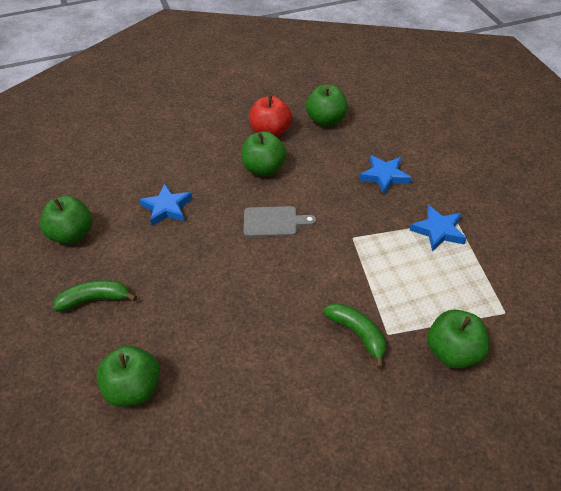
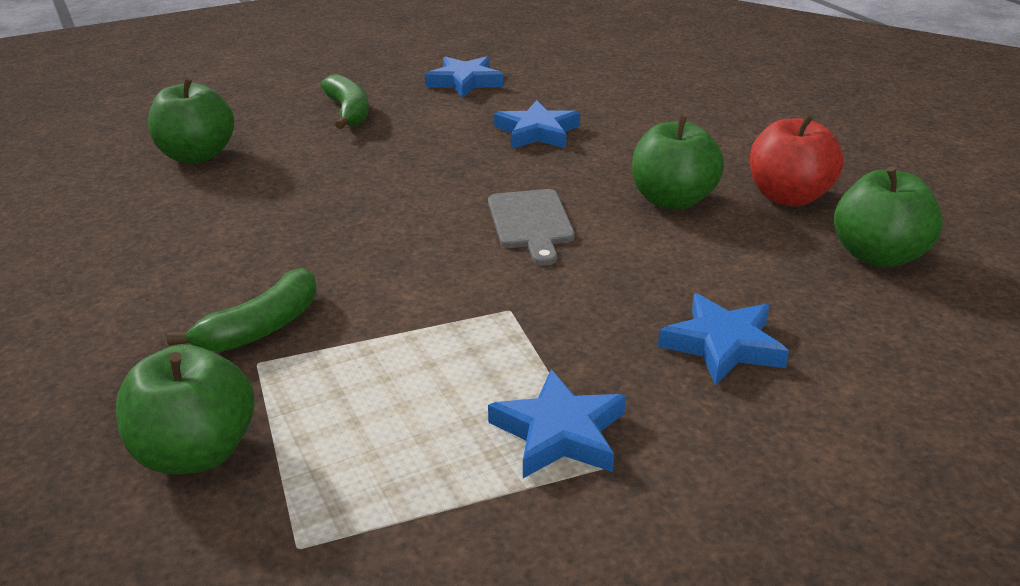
camera: 80 degrees right, 15 degrees down
green apple [40,196,92,244] -> blue star [425,56,503,98]

